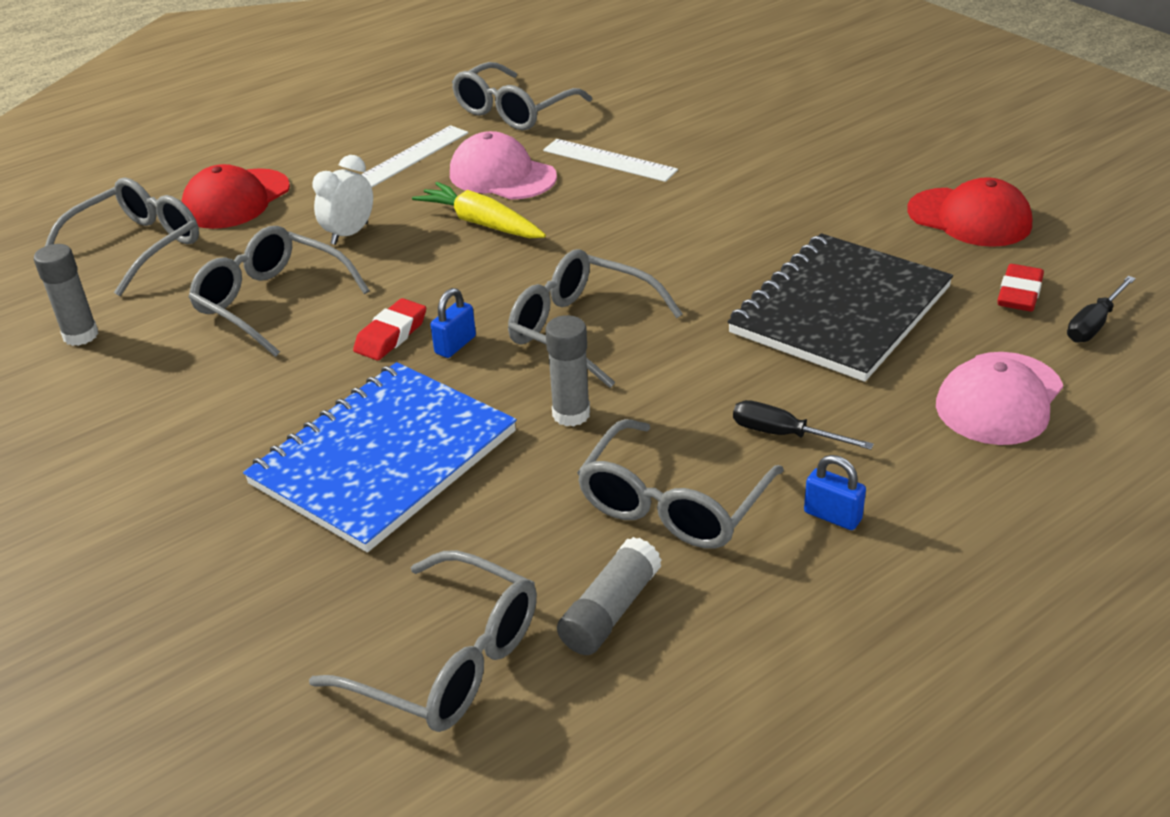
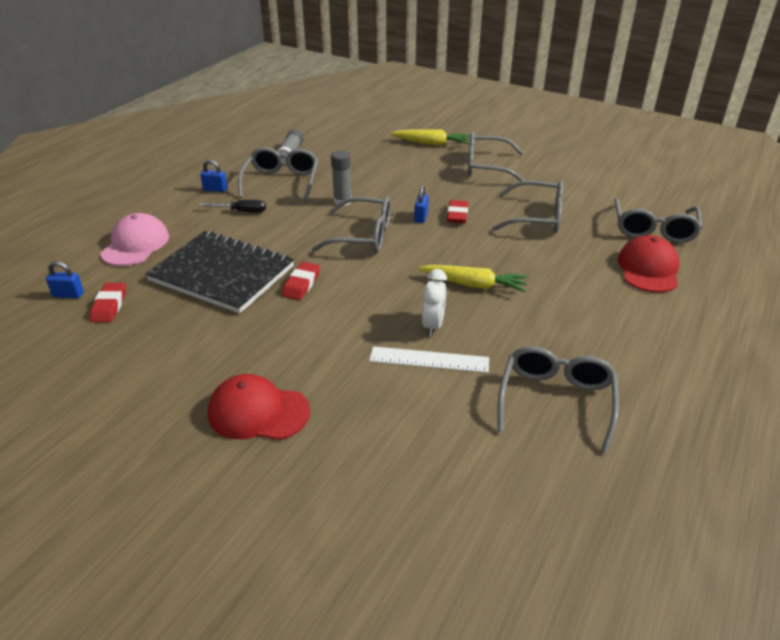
camera: 155 degrees right, 0 degrees up
grey glue stick [34,244,99,346] -> none
blue notebook [243,362,517,552] -> none
grey glasses [309,550,537,732] -> grey glasses moved to [468,132,526,181]
white clock [313,155,373,245] -> white clock moved to [422,269,447,336]
white ruler [361,125,468,187] -> none
pink cap [450,131,557,200] -> none
black notebook [727,233,953,382] -> black notebook turned 75 degrees counterclockwise [145,231,294,313]
red cap [907,177,1032,247] -> red cap moved to [208,374,310,440]
black screwdriver [1067,276,1136,342] -> blue padlock [46,261,84,298]
none -> red eraser [282,262,320,300]
none -> yellow carrot [390,129,470,146]

